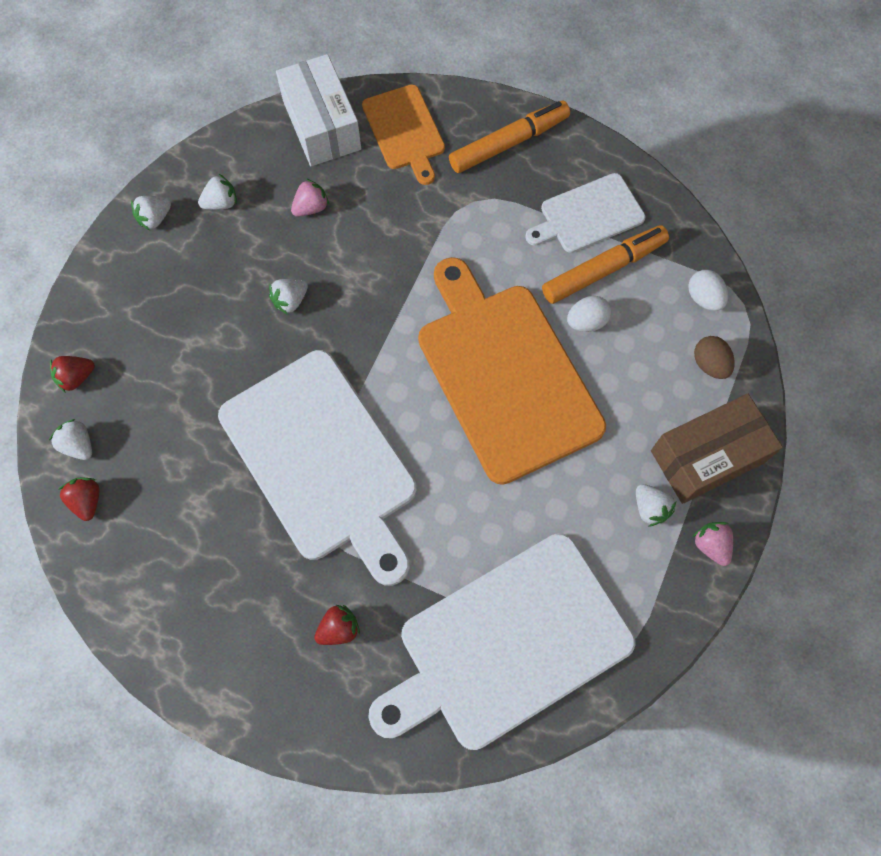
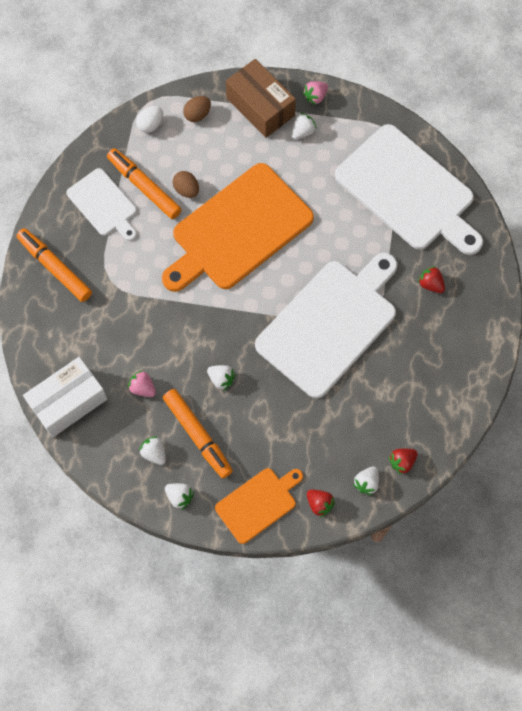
camera: 105 degrees left, 0 degrees up
orange cutting board [362,85,445,185] -> orange cutting board moved to [215,468,303,544]
white egg [567,296,611,332] -> brown egg [173,171,199,198]
none -> orange marker [163,389,233,478]

